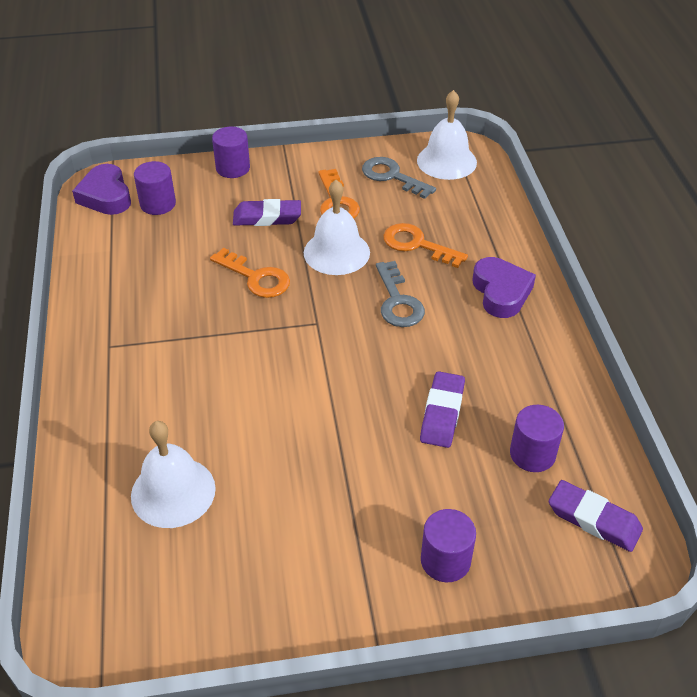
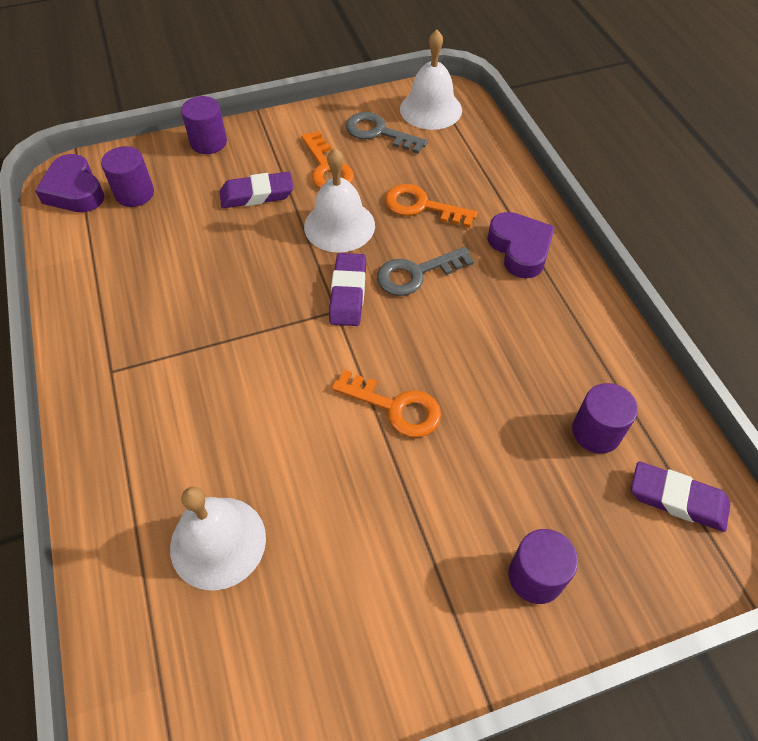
camera: 10 degrees left, 10 degrees up
orange key [210,248,290,298] -> orange key moved to [332,370,441,437]
grey key [376,261,425,327] -> grey key turned 90 degrees clockwise [377,247,474,296]
purple eraser [420,371,465,448] -> purple eraser moved to [329,253,366,326]

